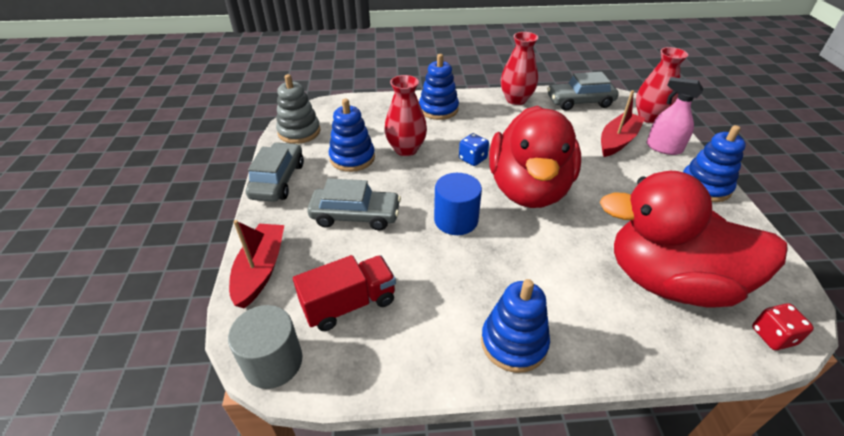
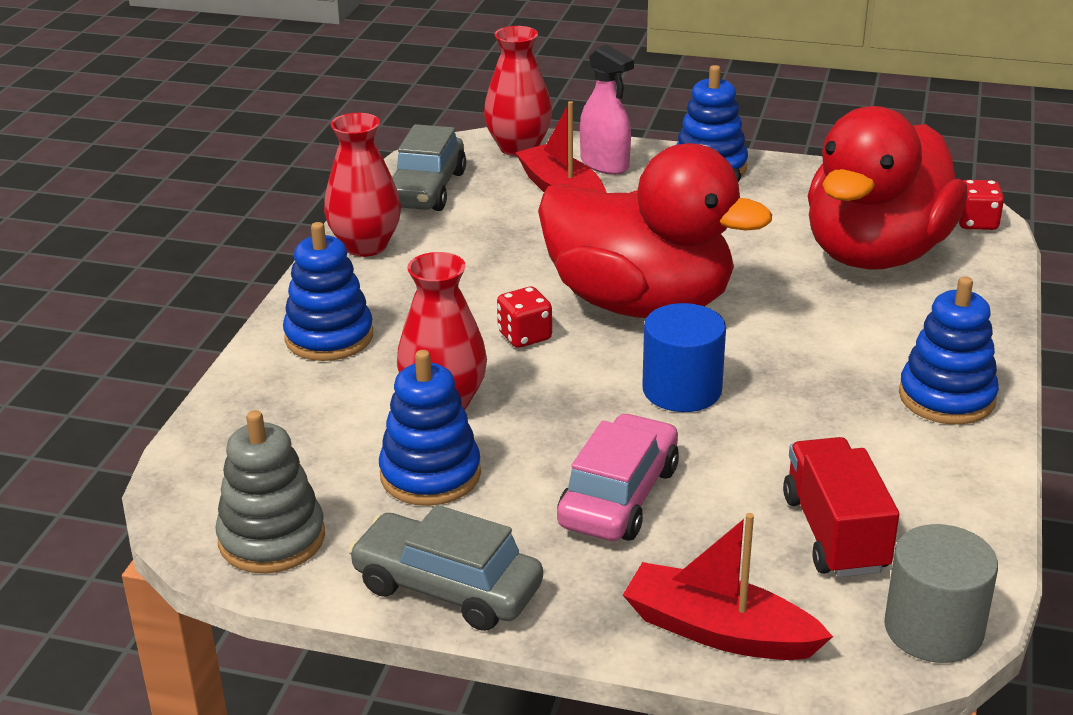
camera: 70 degrees left, 10 degrees down
grey car [307,178,401,231] -> pink car [557,413,679,541]
blue dice [459,133,489,166] -> red dice [497,287,552,348]
pink spray bottle [647,77,703,155] -> pink spray bottle turned 90 degrees counterclockwise [580,44,634,175]

